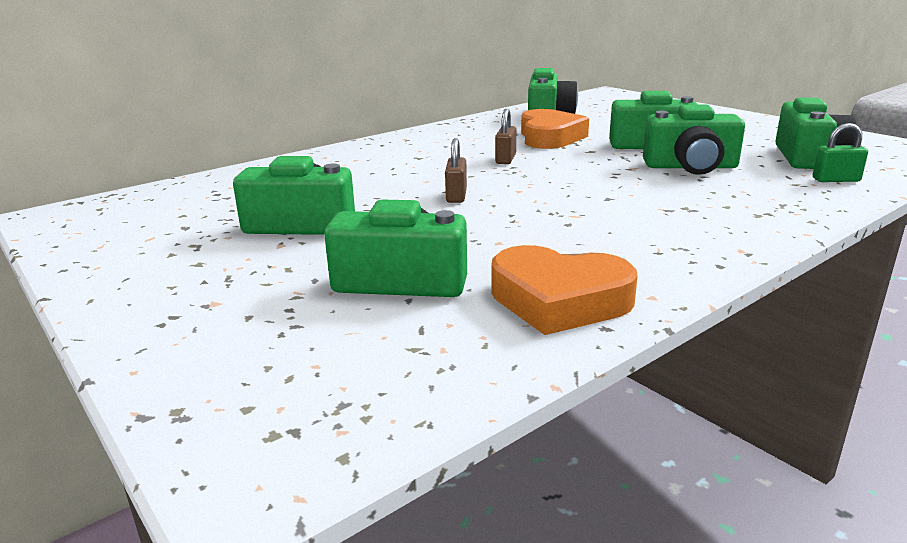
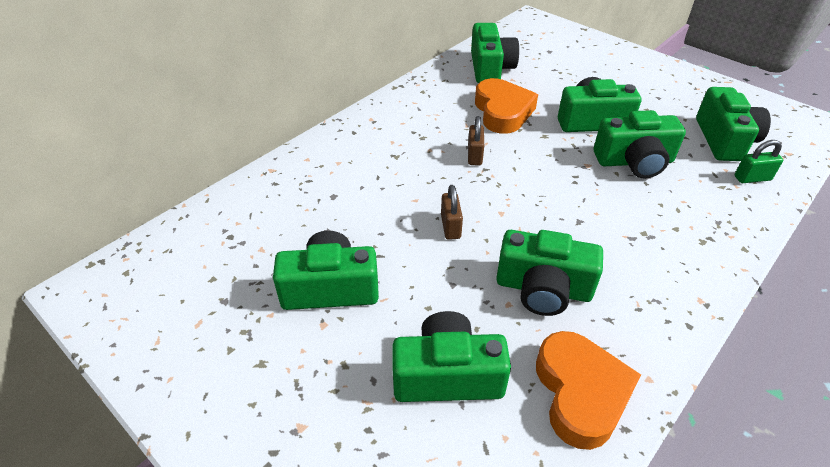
camera: 10 degrees left, 20 degrees up
orange heart [491,245,638,335] -> orange heart turned 105 degrees counterclockwise [536,331,641,450]
none -> green camera [496,230,603,316]

